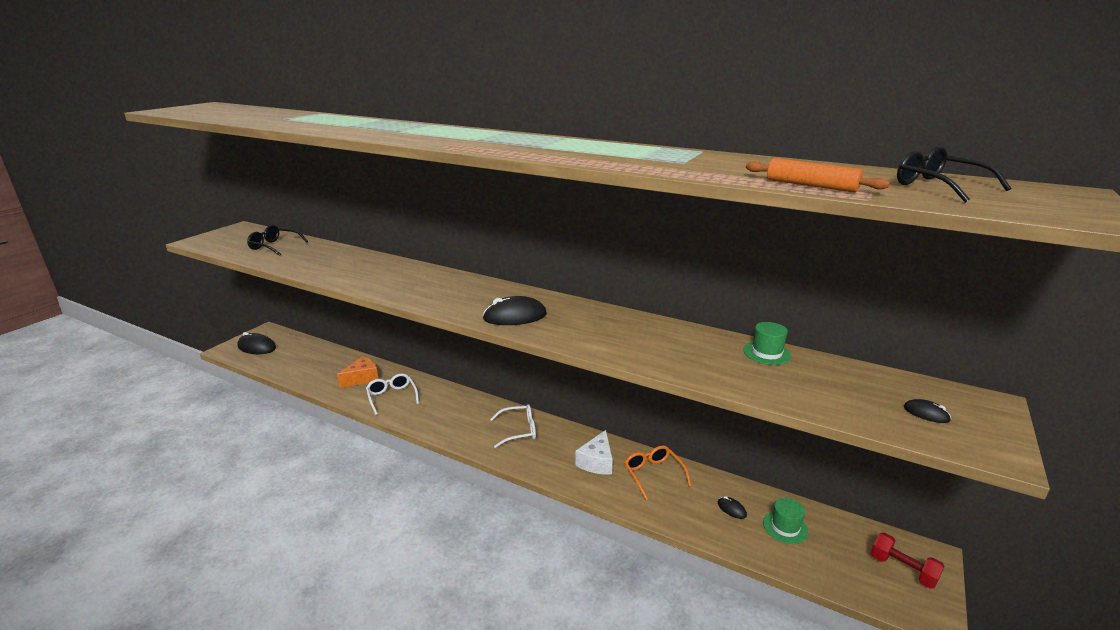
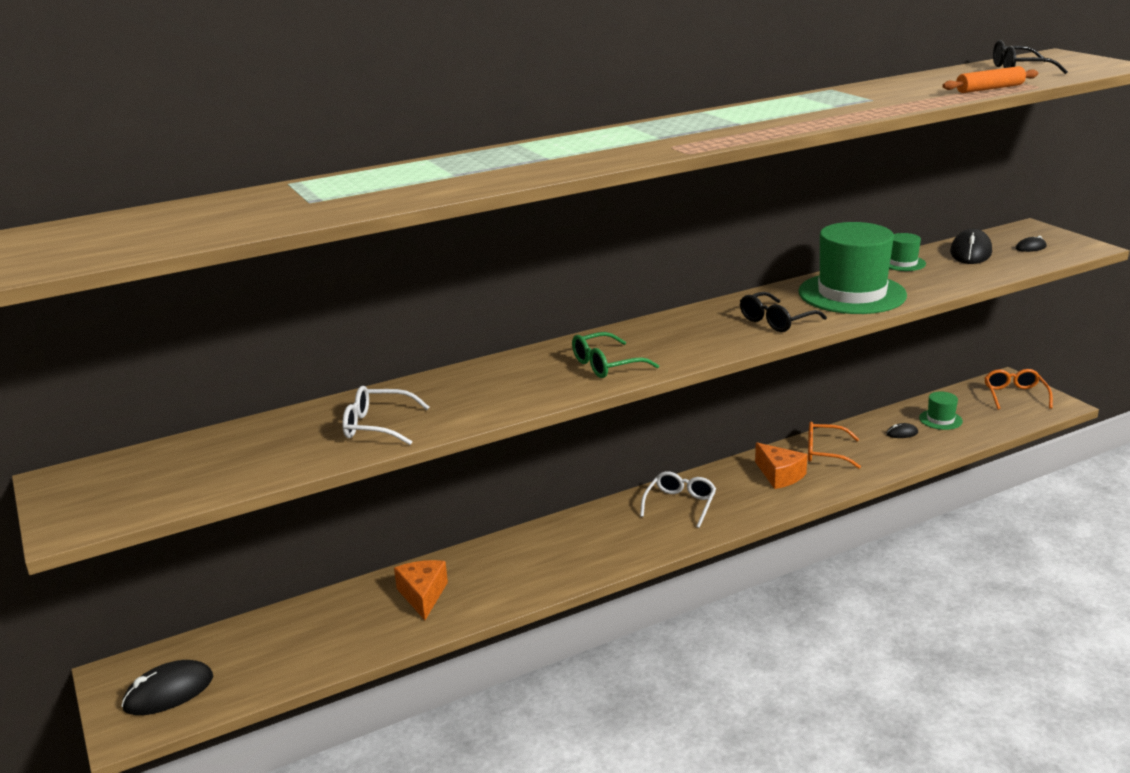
camera: 55 degrees left, 0 degrees up
black glasses [247,225,308,256] -> black glasses moved to [740,292,827,332]
white glasses [366,373,419,415] -> white glasses moved to [342,386,430,445]
black mouse [482,296,547,325] -> black mouse moved to [950,228,992,264]
white cheese [575,430,613,475] -> orange cheese [755,443,808,489]
red dumbbell [870,533,944,589] -> orange glasses [984,369,1053,410]
none -> green glasses [572,332,659,378]
none -> green hat [798,222,907,314]

